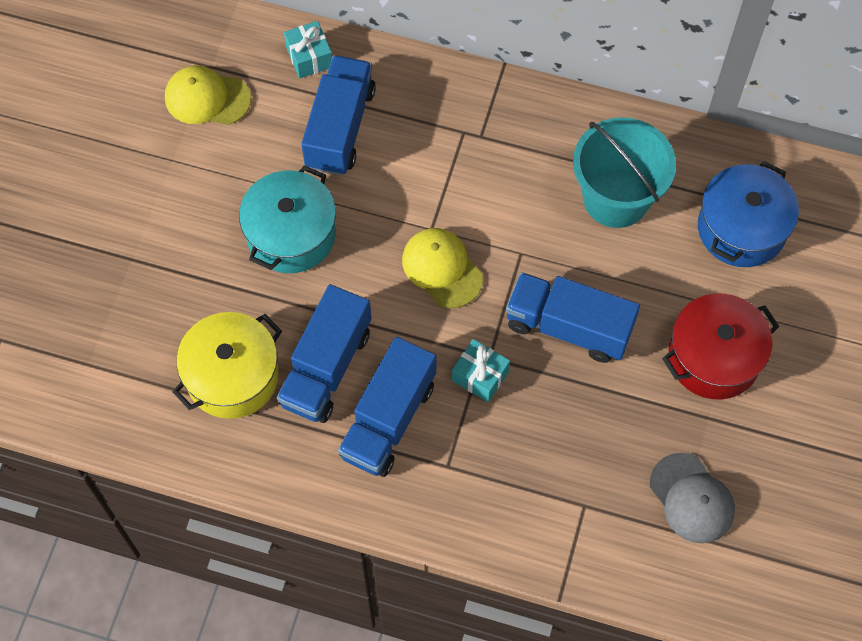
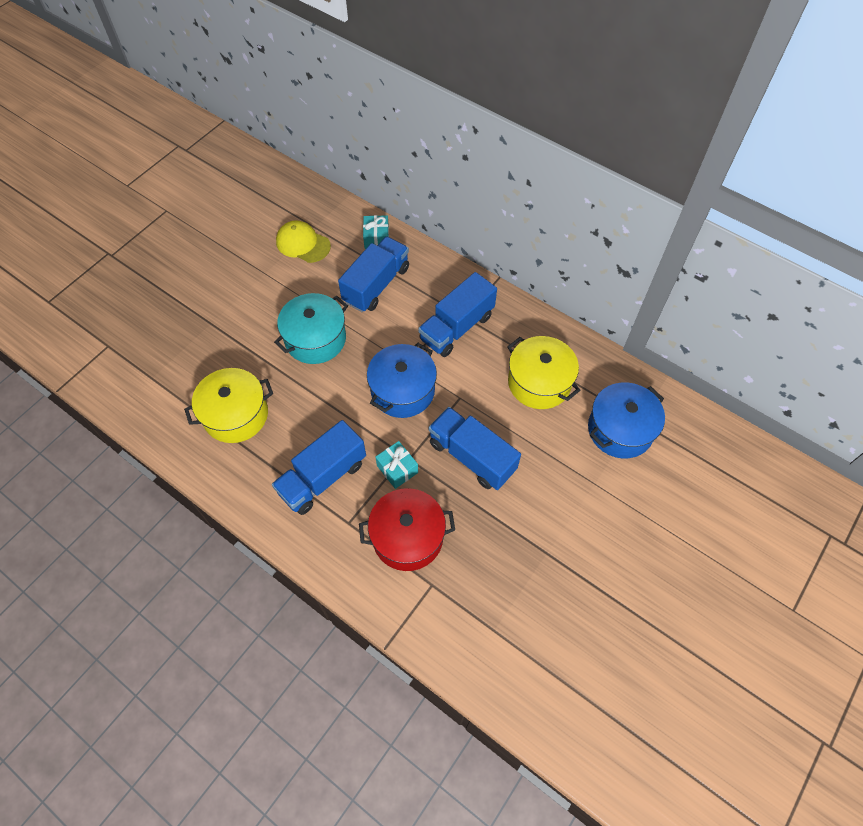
camera: 20 degrees right, 5 degrees down
blue truck [277,284,372,423] -> blue truck moved to [418,272,497,357]
yellow cap [402,228,483,308] -> blue pot [367,343,437,418]
turquoise bucket [573,118,676,228] -> yellow pot [507,336,580,409]
grey cap [650,453,735,543] -> none
red pot [662,294,779,399] -> red pot moved to [359,488,455,571]

